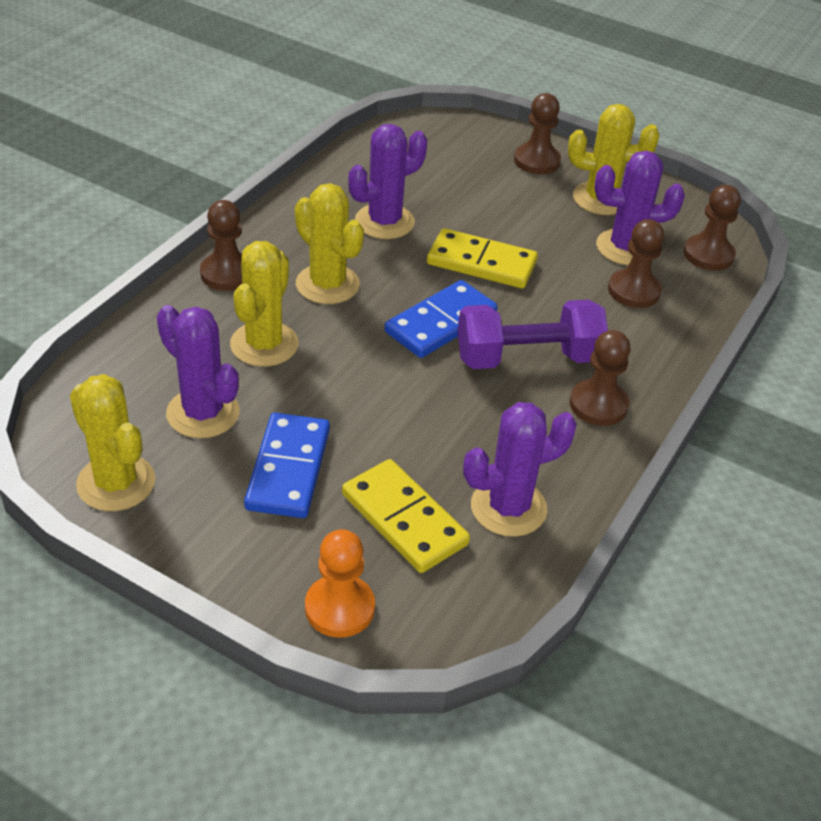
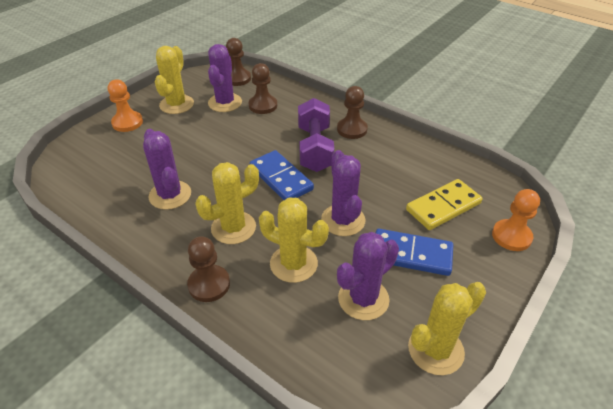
camera: 80 degrees left, 0 degrees up
yellow domino [427,228,538,288] -> none
purple cactus [463,402,577,537] -> purple cactus moved to [321,150,366,236]
brown pawn [514,93,561,174] -> orange pawn [108,80,143,132]

